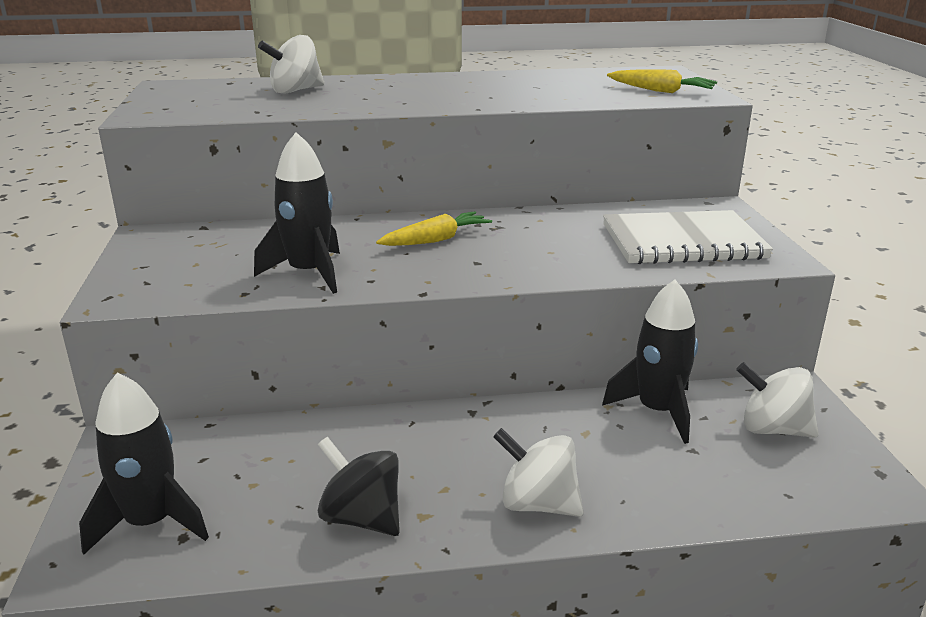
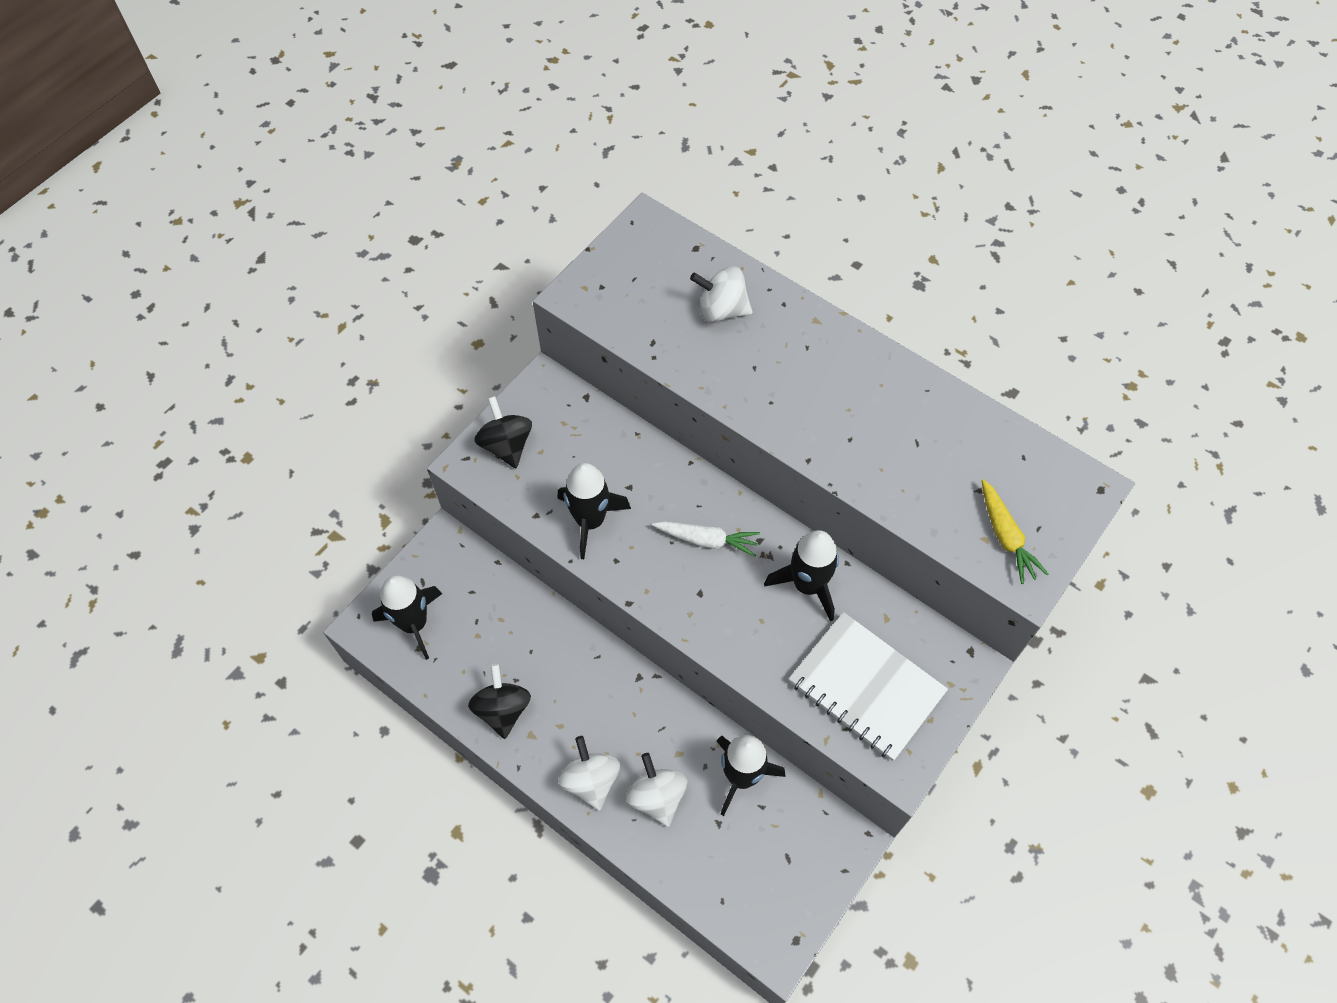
camera: 45 degrees right, 35 degrees up
yellow carrot [376,211,492,246] -> white carrot [652,521,760,557]
white spinning top [736,362,819,438] -> white spinning top moved to [626,753,688,827]
none -> black spinning top [474,396,532,468]
none -> black rocket [764,530,839,622]

